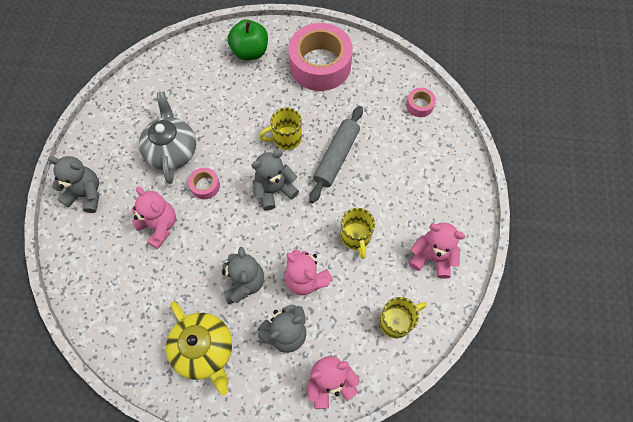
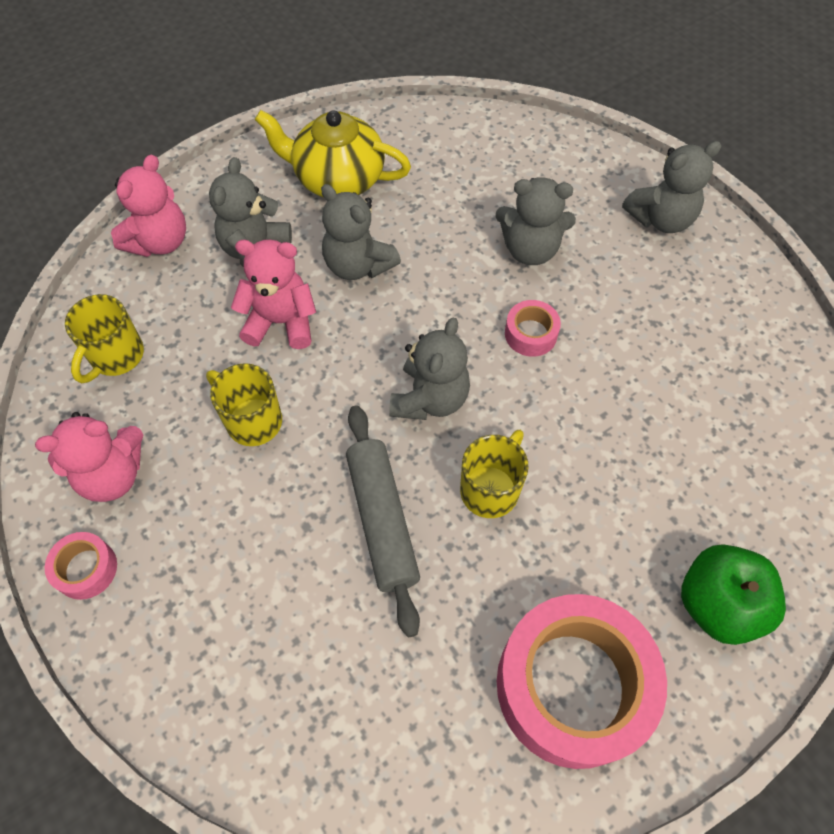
camera: 140 degrees right, 5 degrees down
pink teddy bear [132,187,176,249] -> grey teddy bear [495,177,576,265]
grey teapot [139,91,196,184] -> none
pink tape [406,88,436,117] -> pink tape moved to [45,532,117,600]

